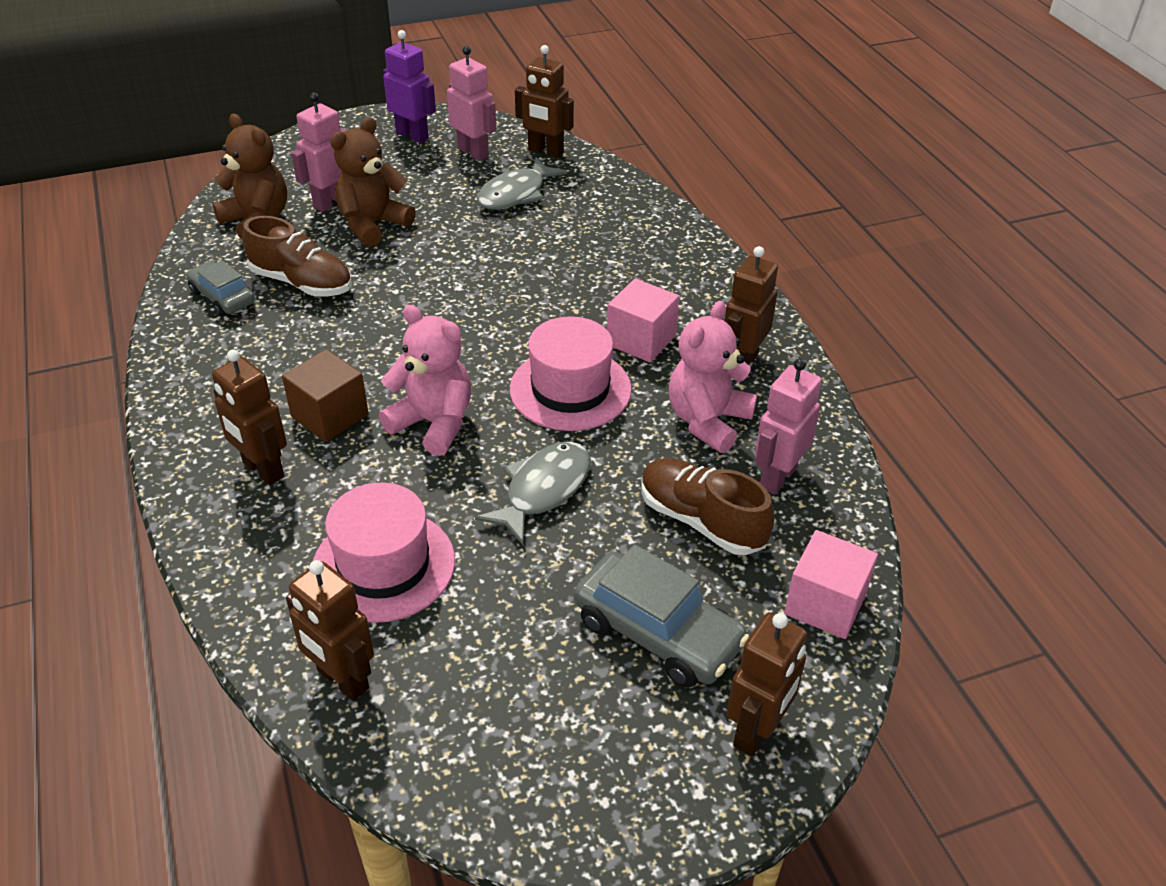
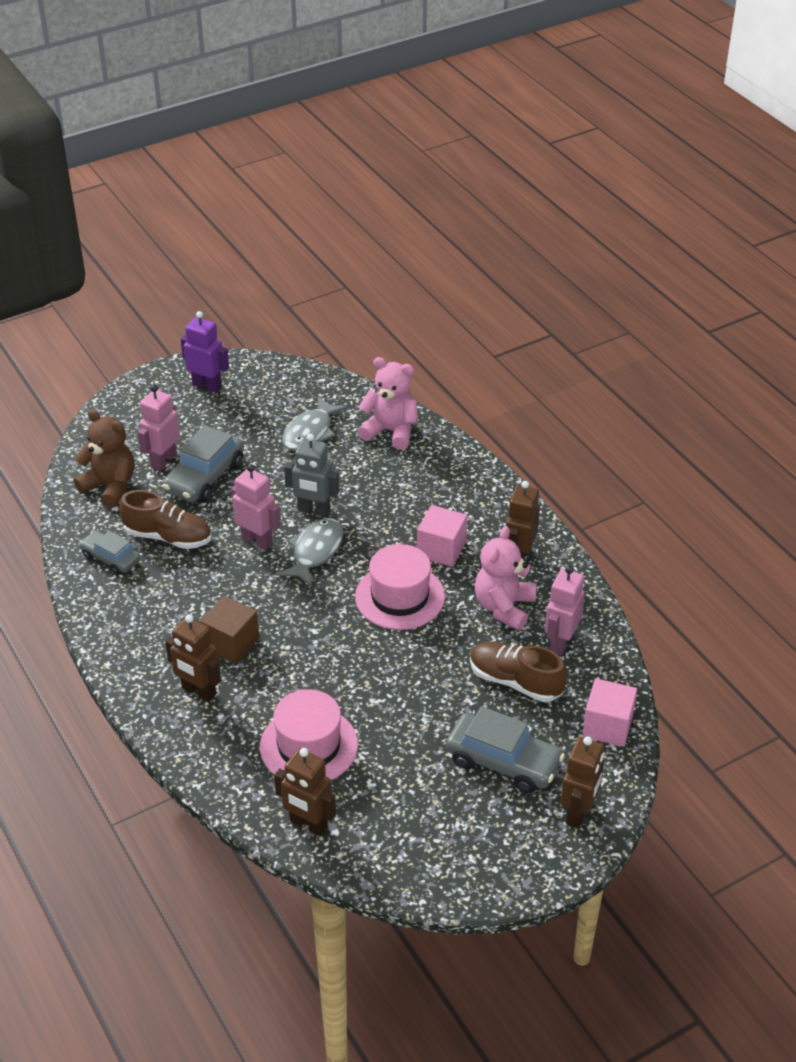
camera: 10 degrees left, 0 degrees up
brown teddy bear [330,117,416,247] -> grey car [162,425,244,503]
pink teddy bear [379,305,472,456] -> pink teddy bear moved to [358,357,418,450]
pink robot [447,46,496,161] -> pink robot moved to [231,464,281,550]
grey fish [475,442,591,545] -> grey fish moved to [277,518,344,586]
brown robot [515,45,574,158] -> none
none -> grey robot [284,434,339,517]

